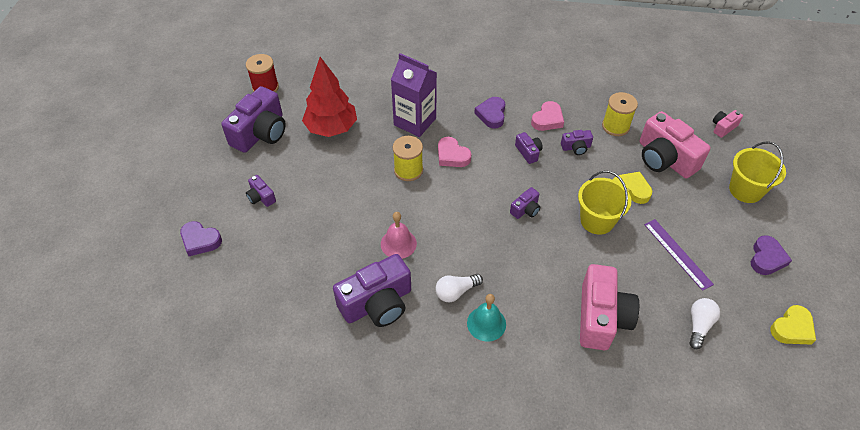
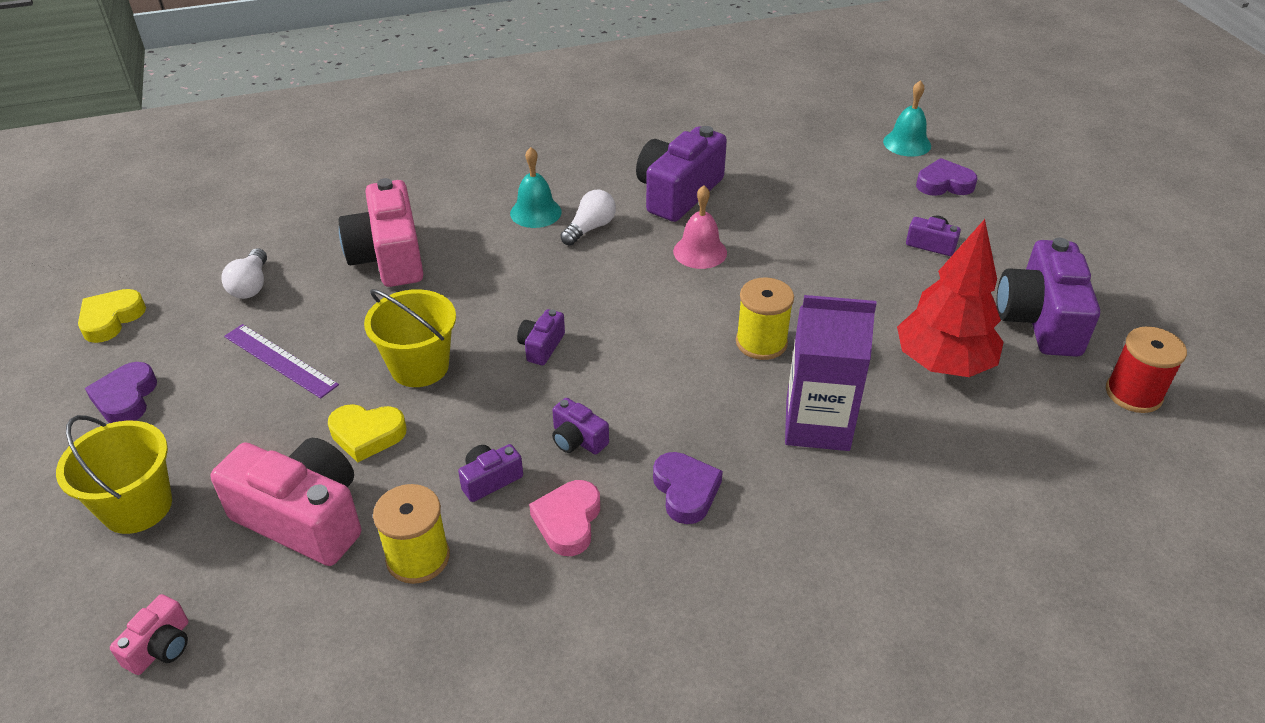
camera: 155 degrees right, 10 degrees down
pink heart [438,137,471,167] -> none
none -> turquoise bell [883,80,931,157]

